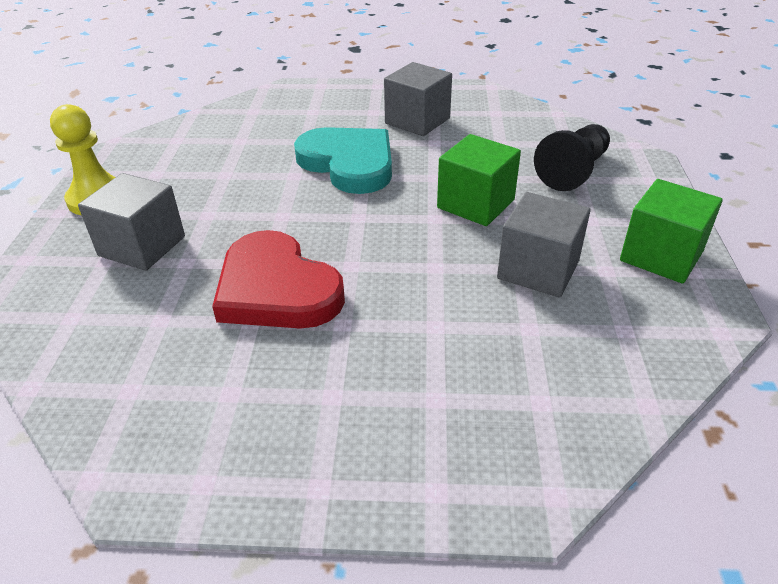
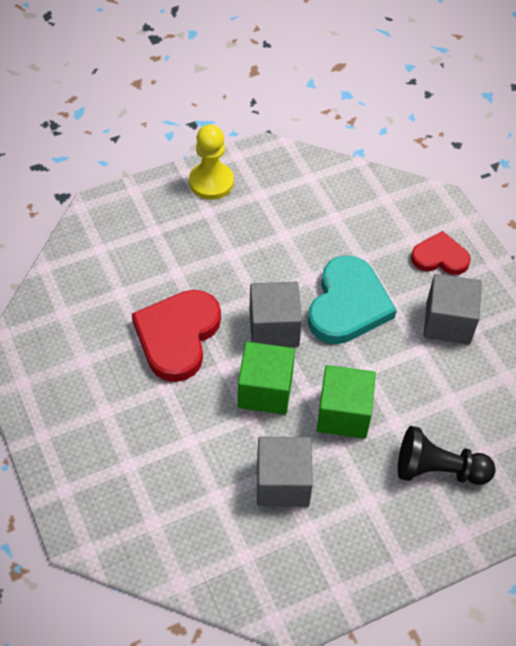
camera: 60 degrees right, 15 degrees up
grey cube [78,173,185,271] -> grey cube moved to [250,282,302,347]
green cube [620,179,723,284] -> green cube moved to [238,342,295,415]
none -> red heart [411,231,471,275]

